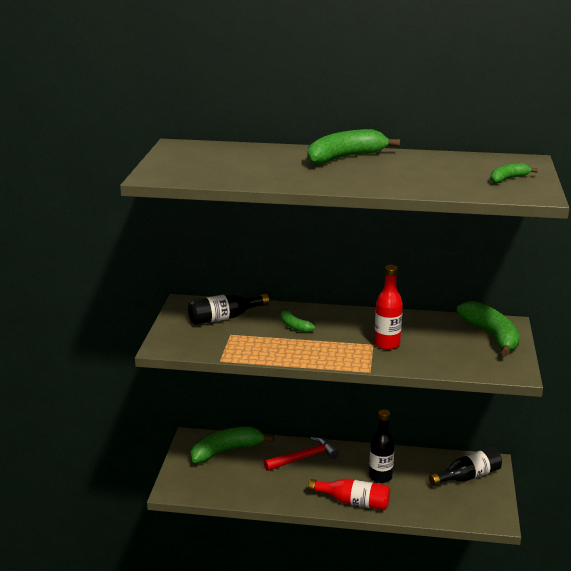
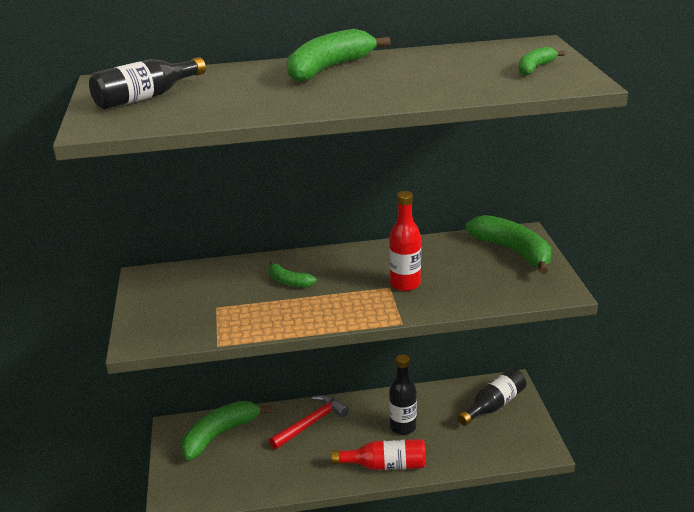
camera: 15 degrees left, 5 degrees up
black bottle [188,293,269,325] -> black bottle moved to [89,57,206,109]

